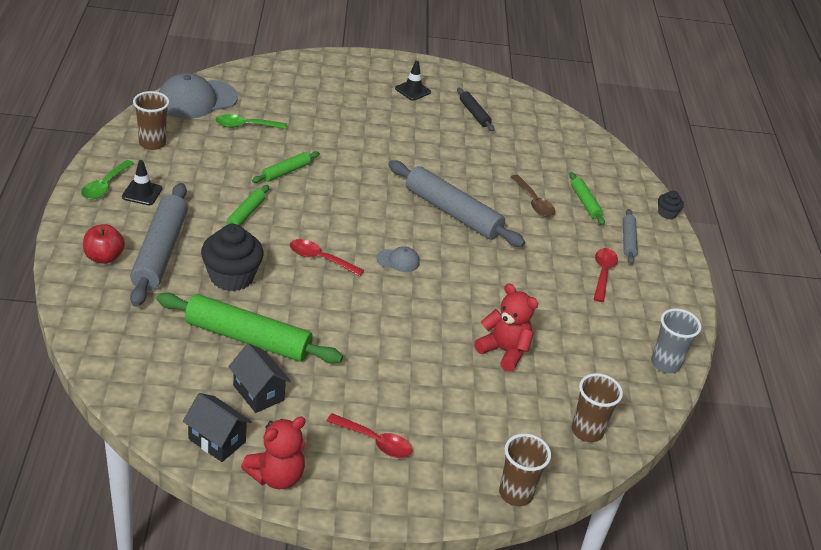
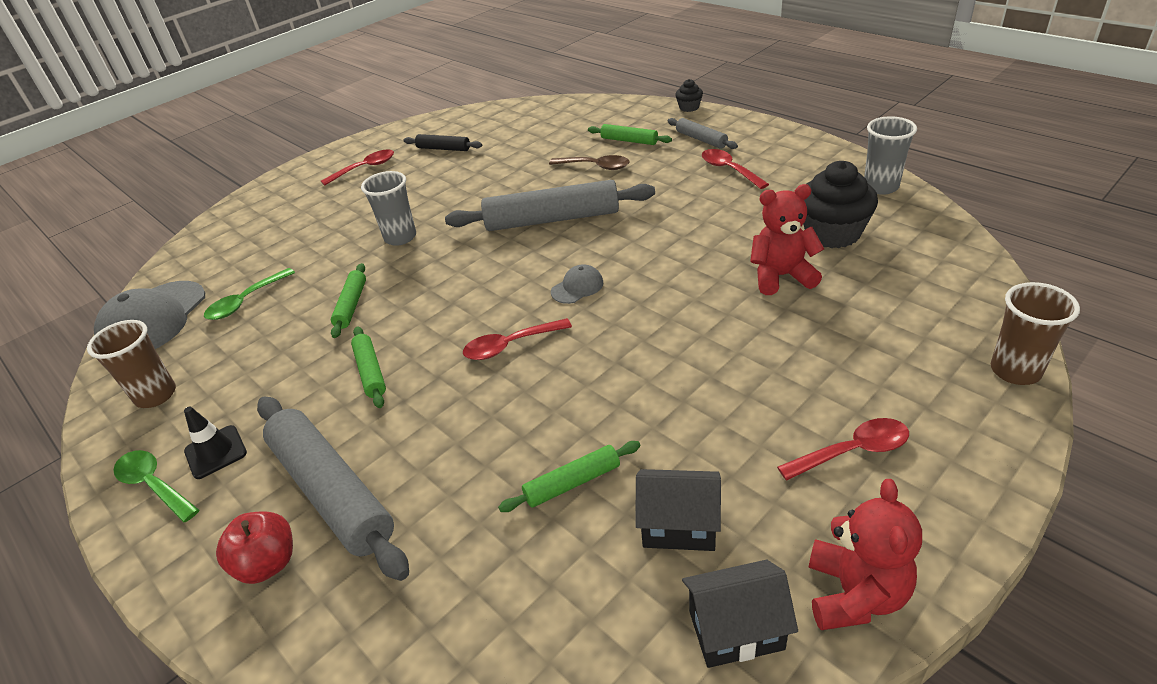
camera: 35 degrees left, 0 degrees up
green spoon [81,160,134,200] -> green spoon turned 150 degrees clockwise [113,450,199,522]
green rolling pin [157,293,343,364] -> green rolling pin [498,441,641,512], size x0.50
black cupcake [201,224,264,291] -> black cupcake moved to [803,161,878,248]
black traffic cone [395,61,431,101] -> red spoon [321,150,394,186]
brown cup [572,373,623,442] -> none
none -> grey cup [361,171,416,246]

